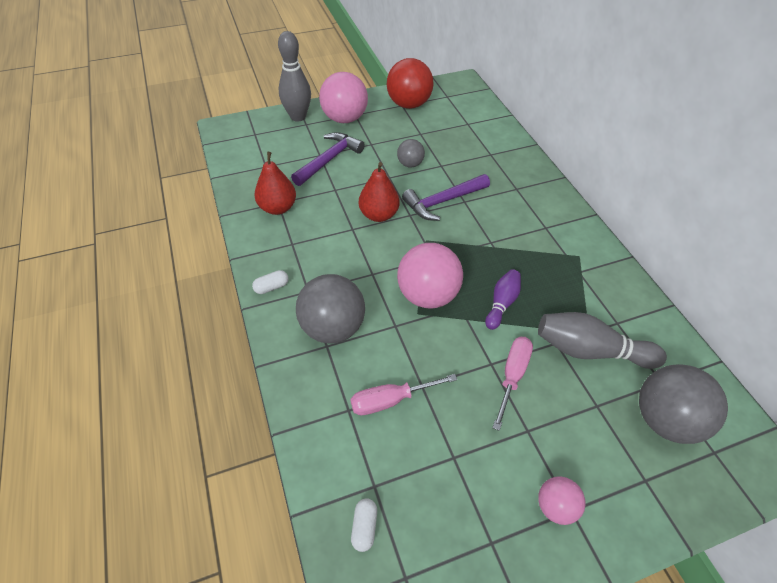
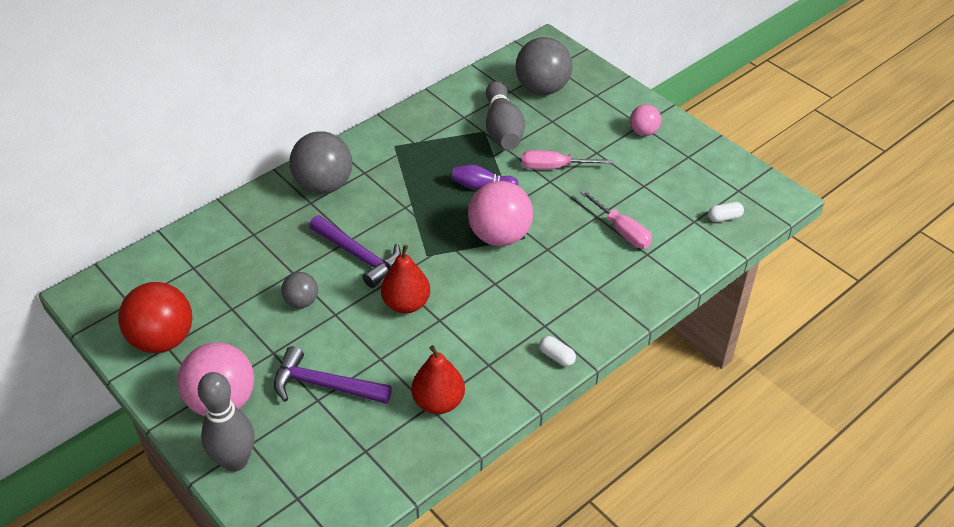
camera: 110 degrees left, 5 degrees down
grey ball [296,274,365,344] -> grey ball moved to [290,131,352,194]

